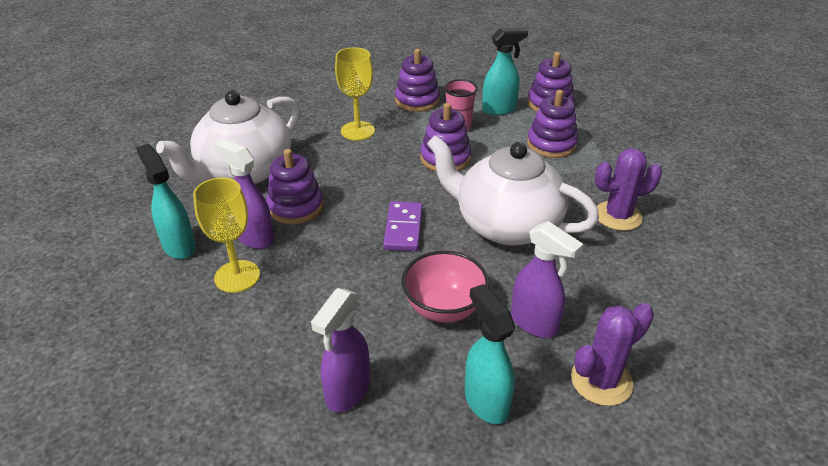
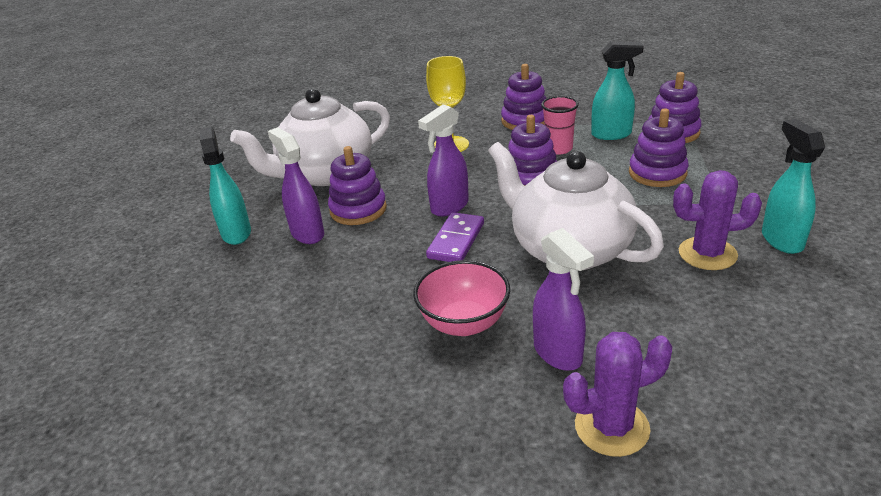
camera: 20 degrees right, 5 degrees down
yellow goblet [193,178,260,293] -> none
purple spray bottle [311,288,370,412] -> purple spray bottle moved to [418,104,469,217]
turquoise spray bottle [465,284,515,424] -> turquoise spray bottle moved to [762,119,825,254]

